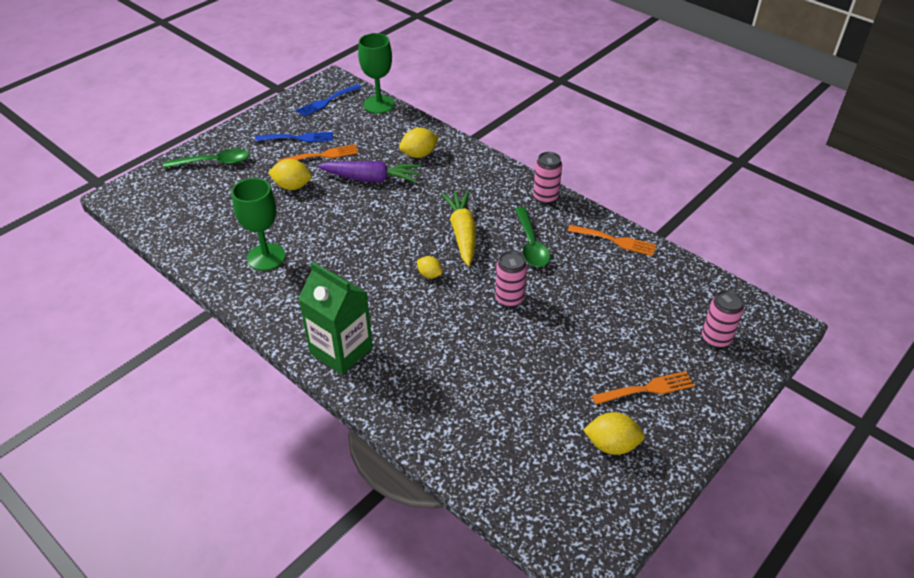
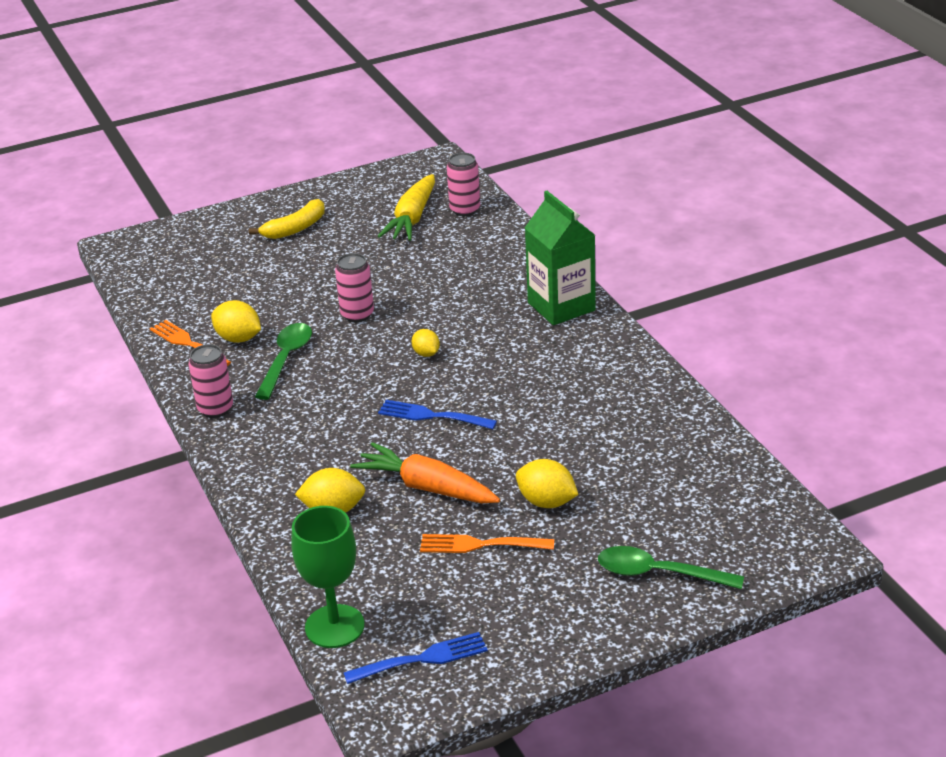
camera: 155 degrees left, 10 degrees down
green goblet [232,178,286,271] -> none
blue fork [255,132,333,142] -> blue fork moved to [378,400,497,429]
purple carrot [317,161,421,183] -> orange carrot [350,442,500,503]
yellow carrot [441,190,476,266] -> yellow carrot moved to [378,174,435,241]
yellow lemon [583,412,645,455] -> yellow lemon moved to [211,300,261,343]
orange fork [592,371,695,405] -> yellow banana [249,199,325,239]
pink can [702,290,744,348] -> pink can moved to [447,152,480,216]

